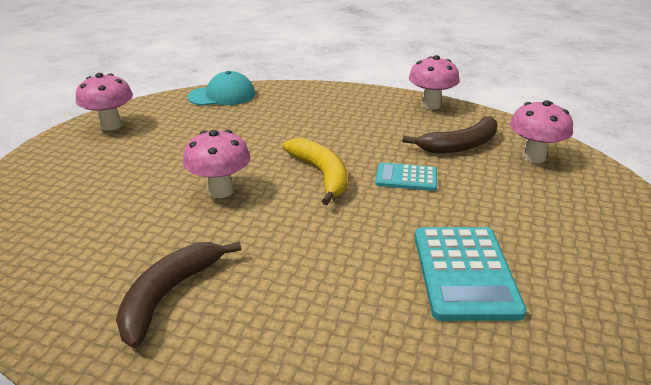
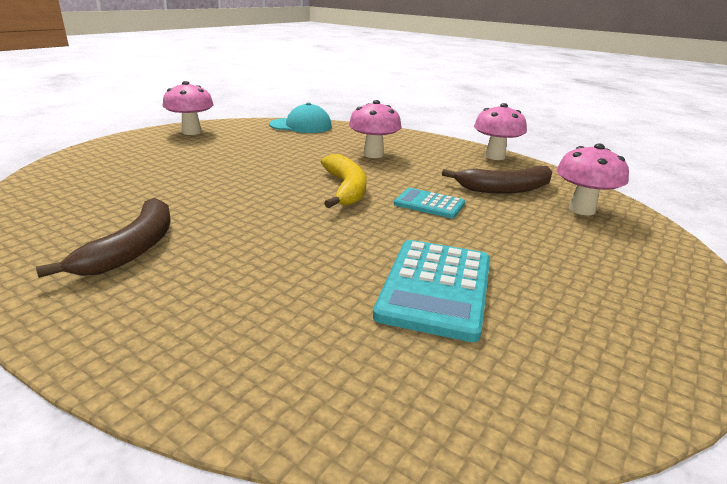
camera: 15 degrees right, 5 degrees down
brown banana [116,242,241,348] -> brown banana turned 150 degrees clockwise [36,198,171,278]
pink mushroom [183,130,250,198] -> pink mushroom moved to [349,100,402,158]

